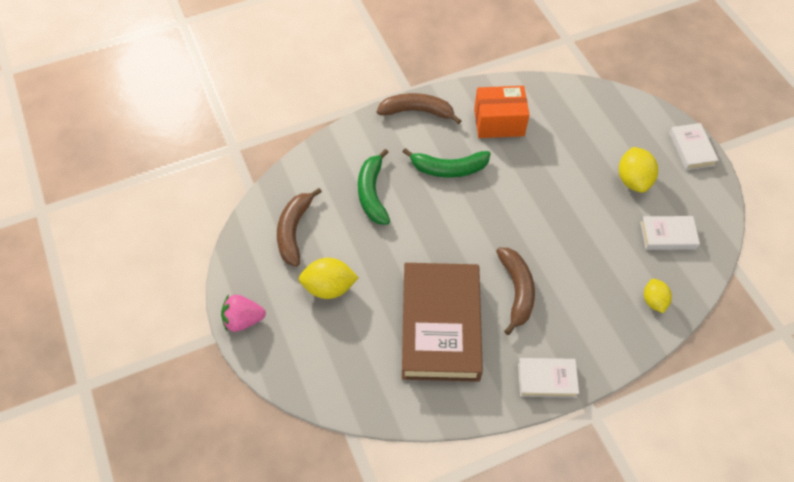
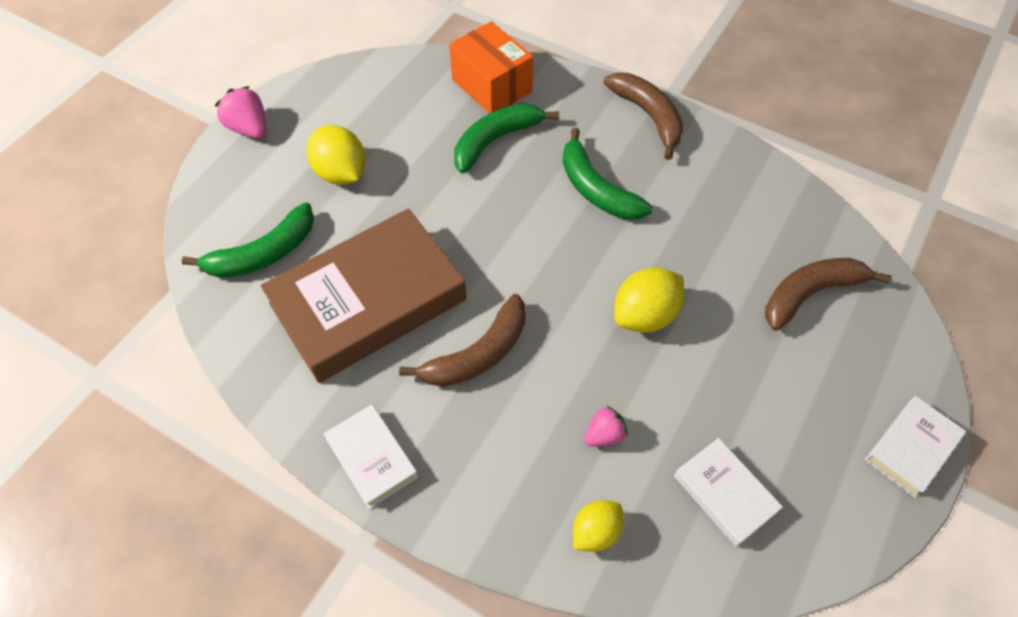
camera: 55 degrees right, 0 degrees up
brown banana [277,188,322,267] -> brown banana moved to [765,258,892,331]
orange box [474,86,530,138] -> orange box moved to [449,21,533,113]
yellow lemon [619,147,658,193] -> yellow lemon moved to [614,267,684,333]
none -> green banana [182,203,314,278]
none -> pink strawberry [584,406,628,447]

